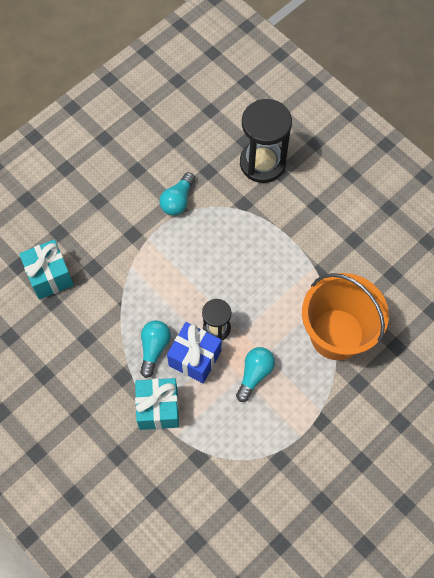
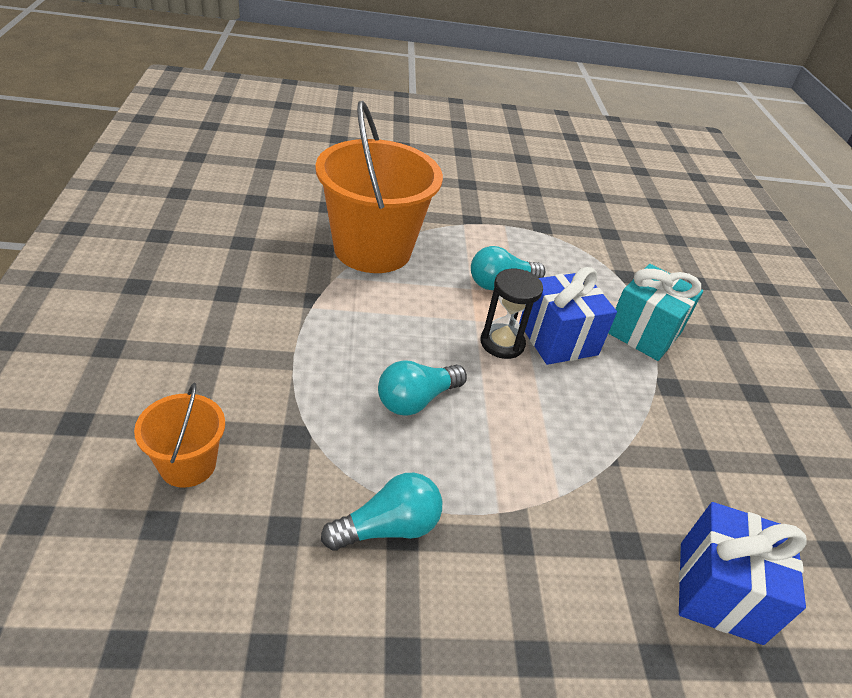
camera: 145 degrees left, 25 degrees down
turquoise gift [19,239,74,300] -> blue gift [679,502,807,645]
turquoise light bulb [140,320,171,378] -> turquoise light bulb moved to [378,360,467,416]
black hourglass [240,99,292,183] -> orange bucket [134,383,225,488]

